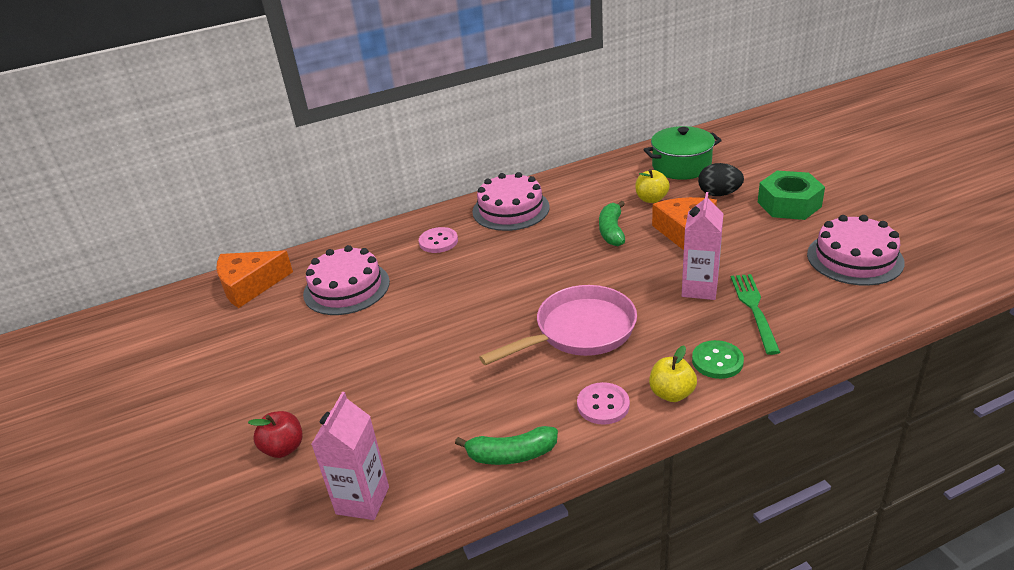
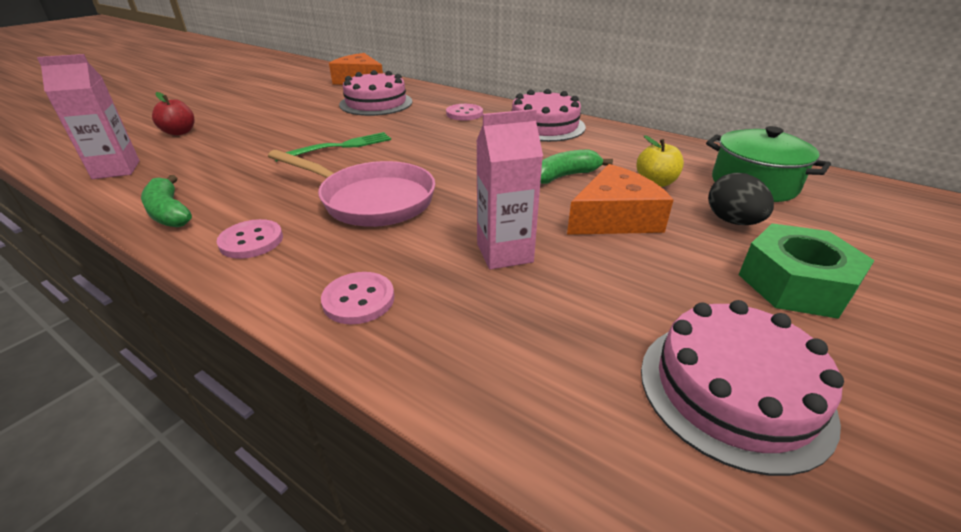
camera: 55 degrees right, 0 degrees up
yellow apple [649,345,697,402] -> none
green button [692,340,744,379] -> pink button [321,272,394,324]
green fork [731,274,780,355] -> green fork moved to [275,132,391,162]

